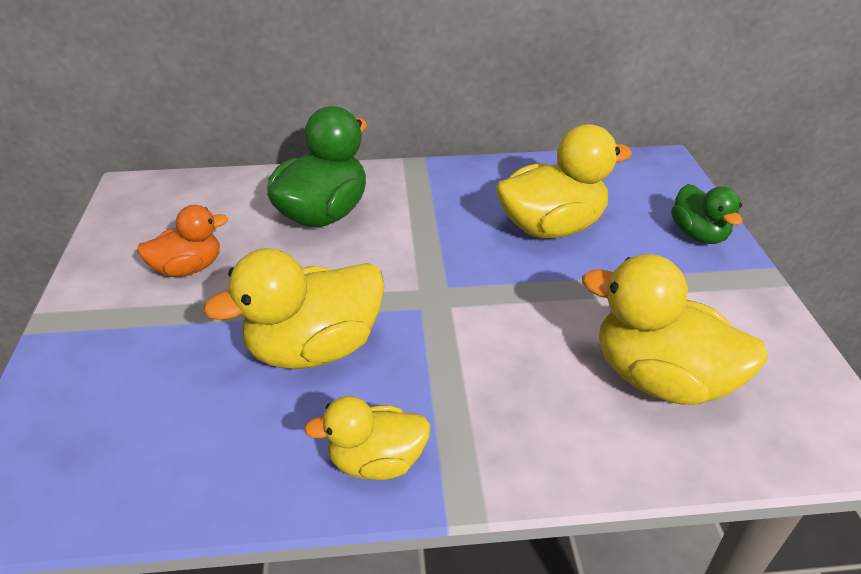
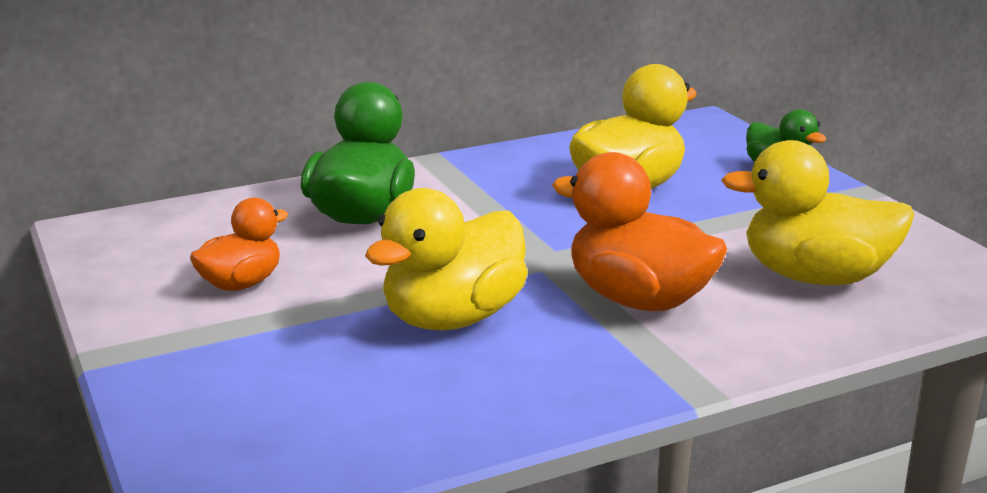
camera: 20 degrees left, 15 degrees down
yellow duck [304,396,431,480] -> none
none -> orange duck [552,152,727,311]

